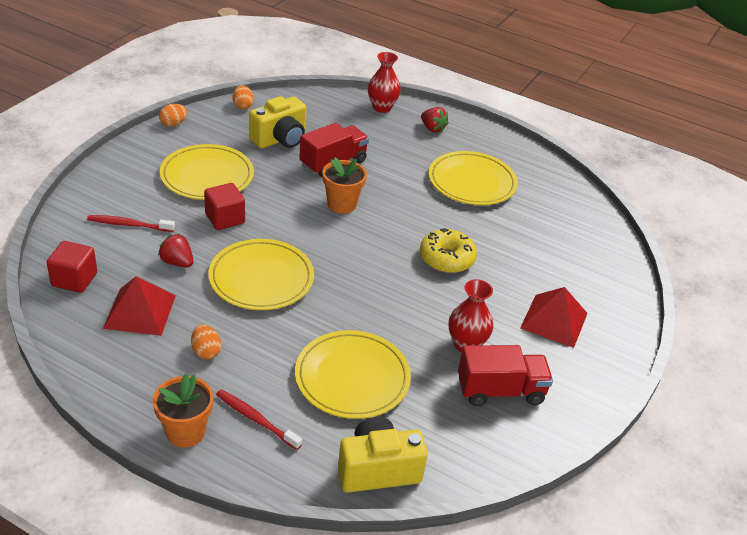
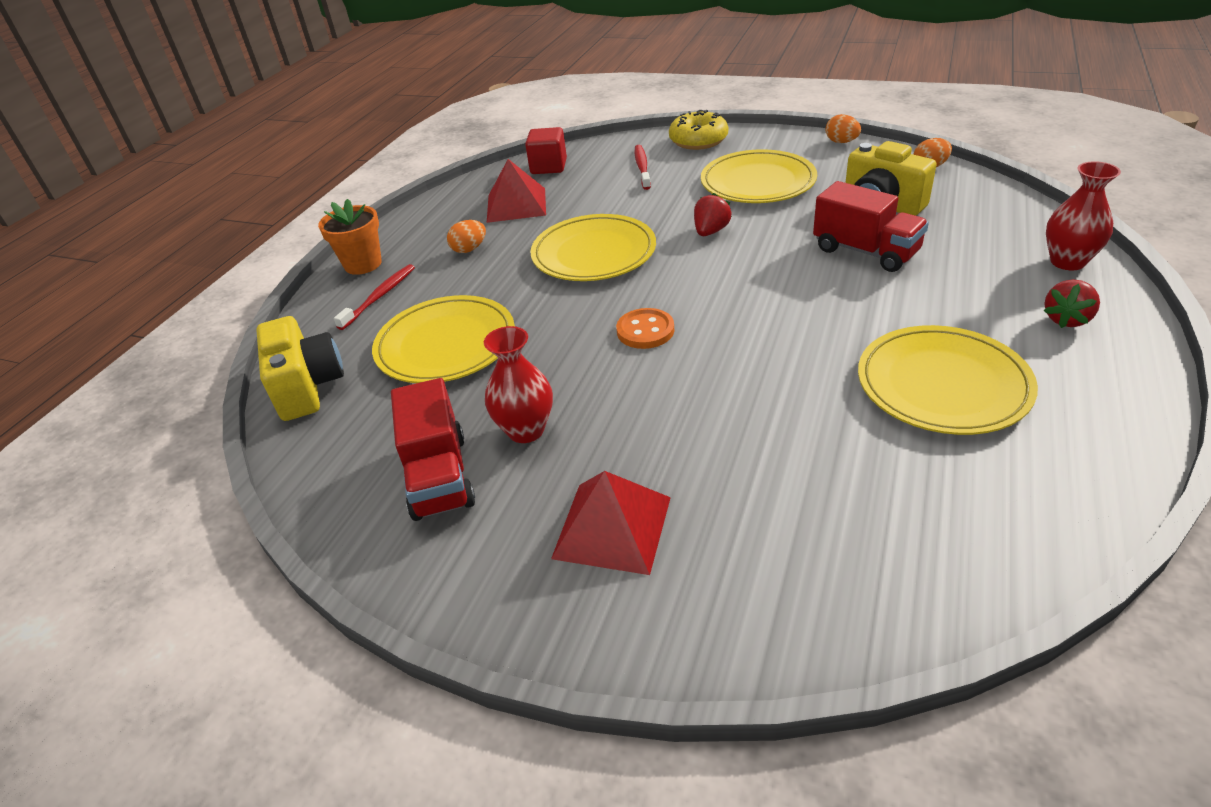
camera: 90 degrees right, 0 degrees up
red strawberry [158,234,193,267] -> red strawberry moved to [694,193,732,236]
red cube [204,183,245,230] -> none
orange flower pot [323,157,367,214] -> none
yellow donut [420,228,477,273] -> yellow donut moved to [669,110,728,150]
none -> orange button [616,308,674,349]

